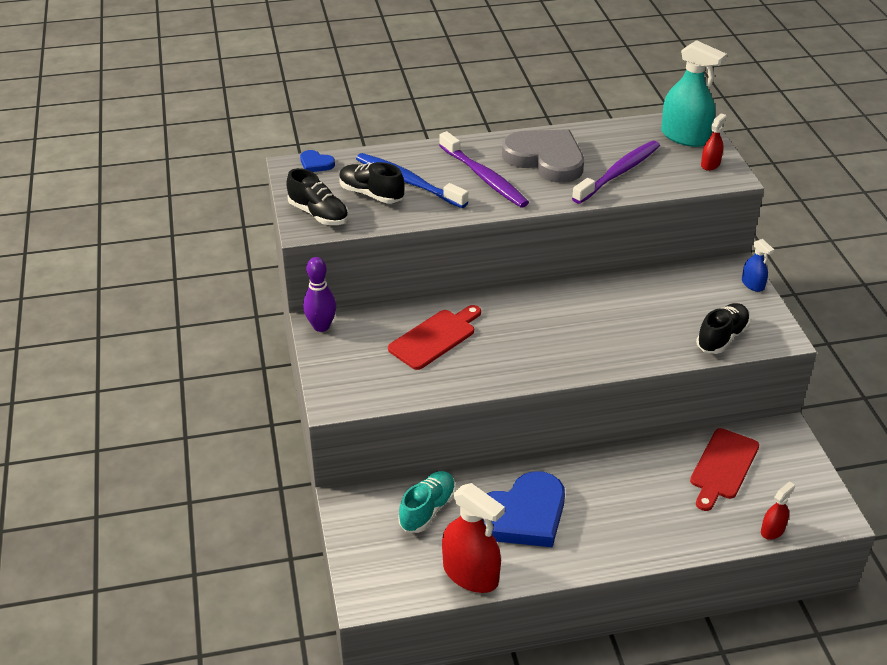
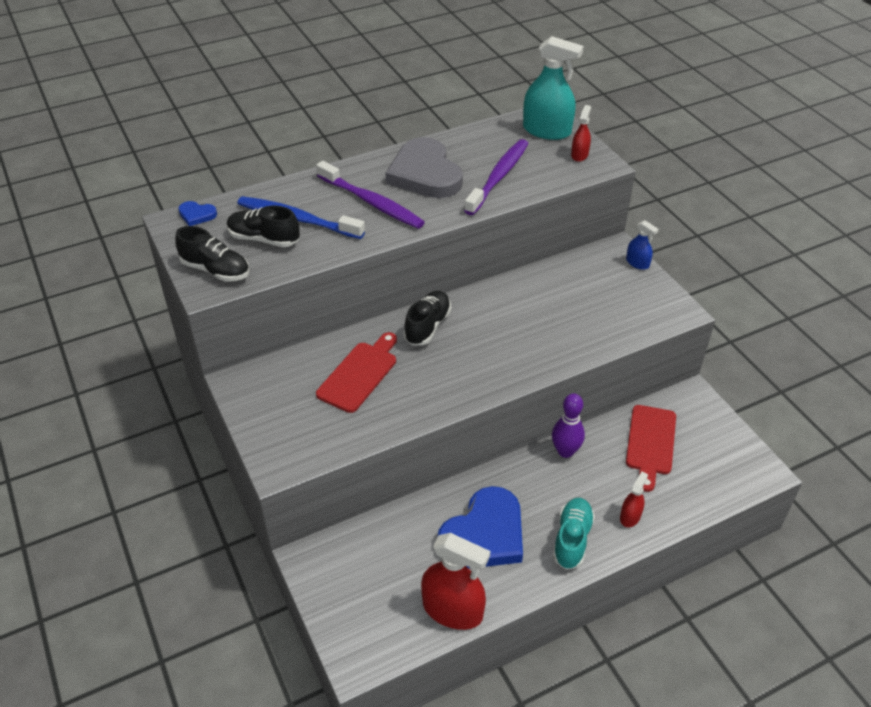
camera: 15 degrees left, 5 degrees up
purple bowling pin [303,257,337,332] -> purple bowling pin moved to [552,393,585,458]
turquoise shoe [398,471,456,533] -> turquoise shoe moved to [553,498,595,570]
grey heart [502,129,584,183] -> grey heart turned 135 degrees counterclockwise [386,137,463,198]
black shoe [696,303,750,354] -> black shoe moved to [404,291,451,346]
red spray bottle [761,481,795,540] -> red spray bottle moved to [620,472,648,527]

